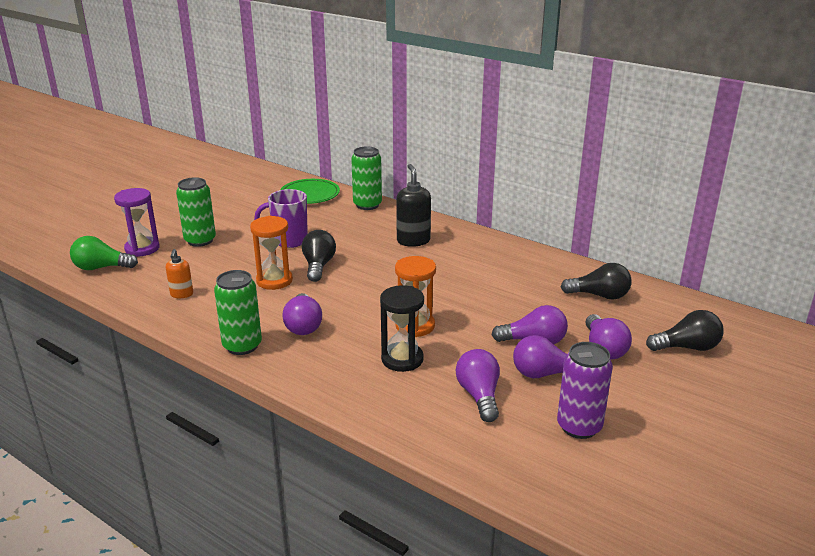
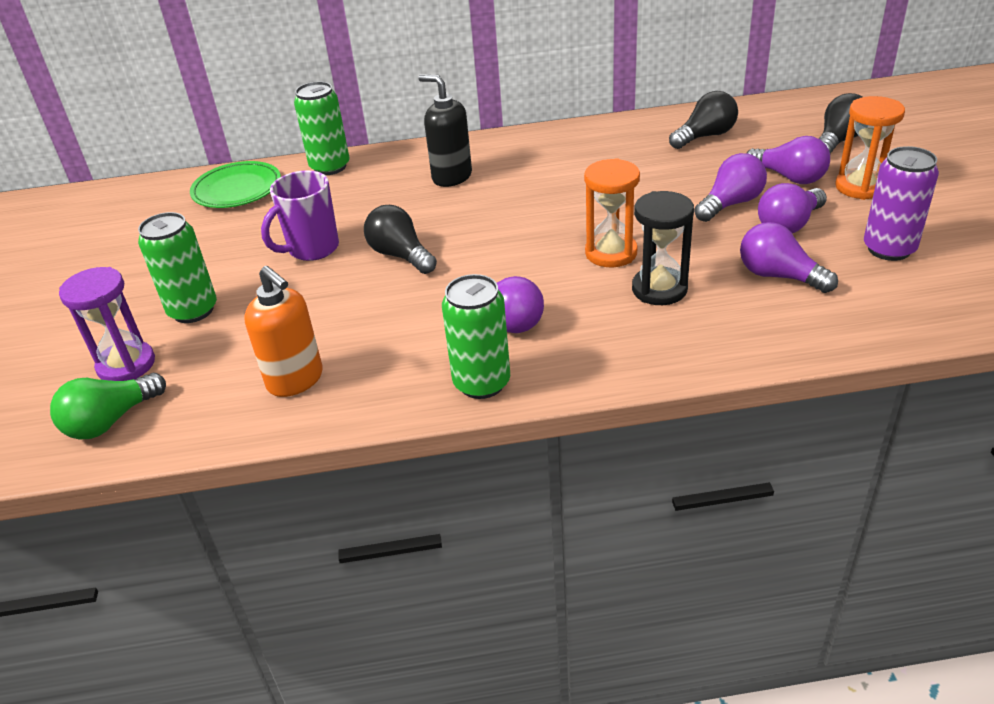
camera: 40 degrees left, 10 degrees up
orange soap dispenser [166,249,193,298] -> orange soap dispenser [244,266,323,397], size x1.67
orange hourglass [250,216,293,290] -> orange hourglass moved to [835,96,905,200]

